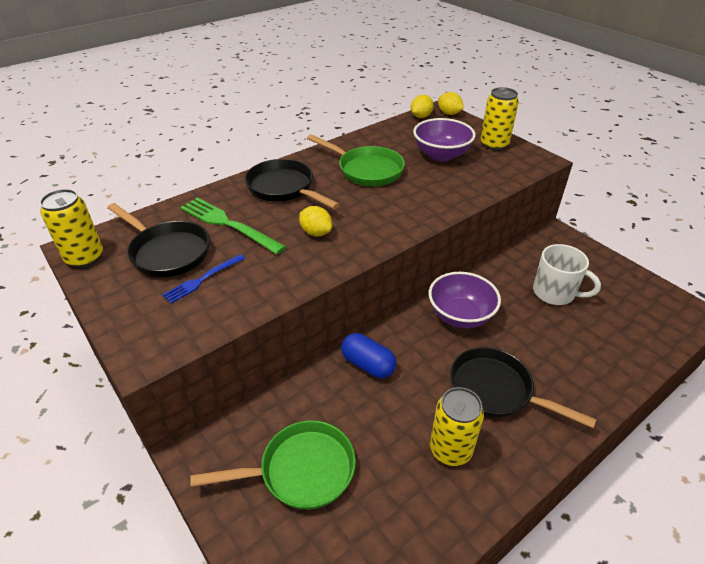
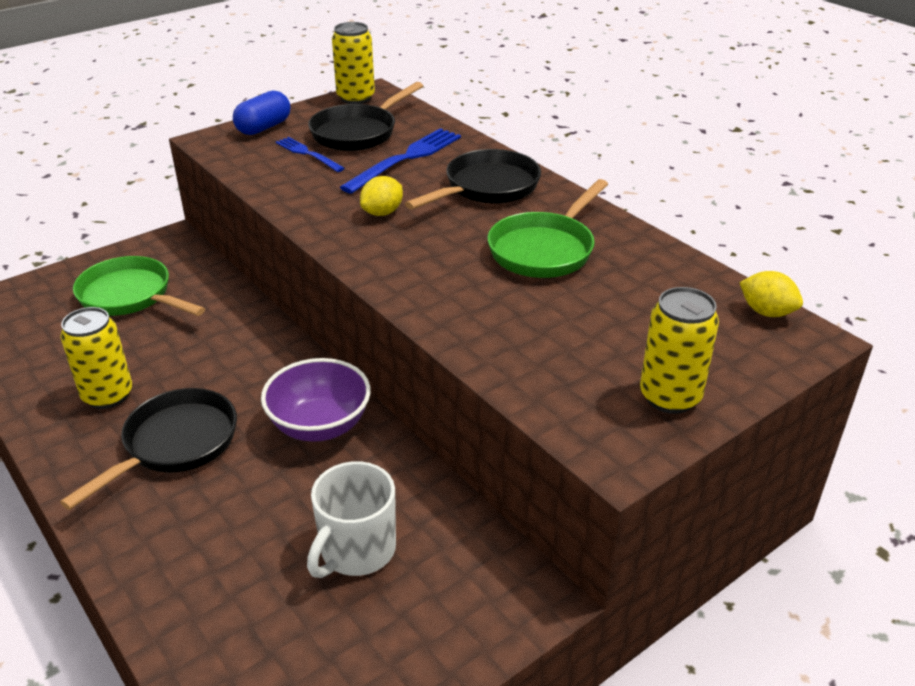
camera: 90 degrees right, 5 degrees down
green fork [180,198,286,254] -> blue fork [340,128,461,194]
green pan [190,420,356,510] -> green pan turned 135 degrees clockwise [73,256,205,316]
blue capsule [341,333,396,378] -> blue capsule moved to [233,91,290,135]
purple bowl [413,118,476,162] -> none
yellow lemon [438,92,464,115] -> none

